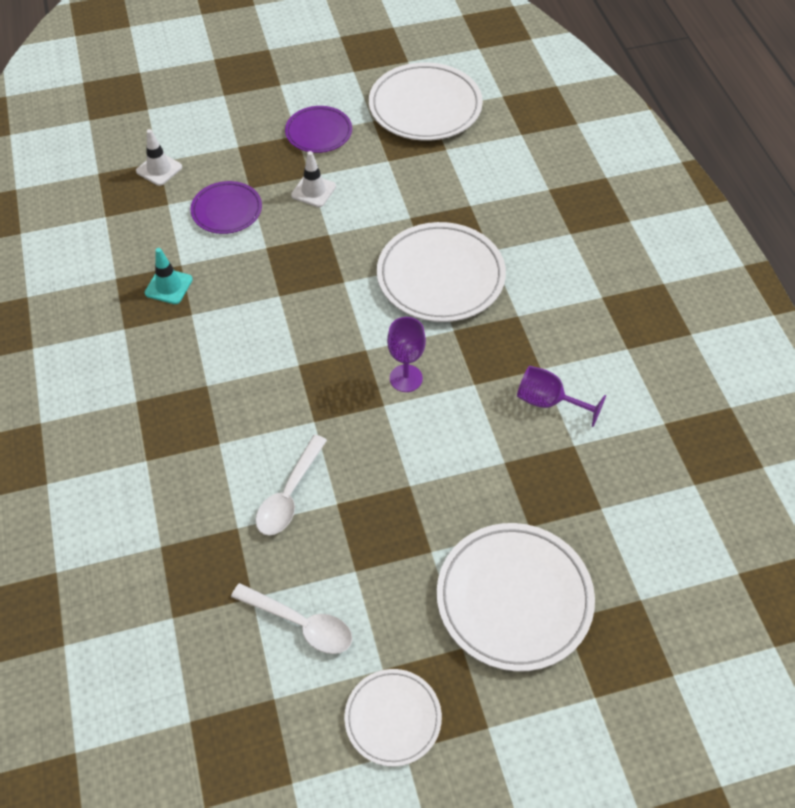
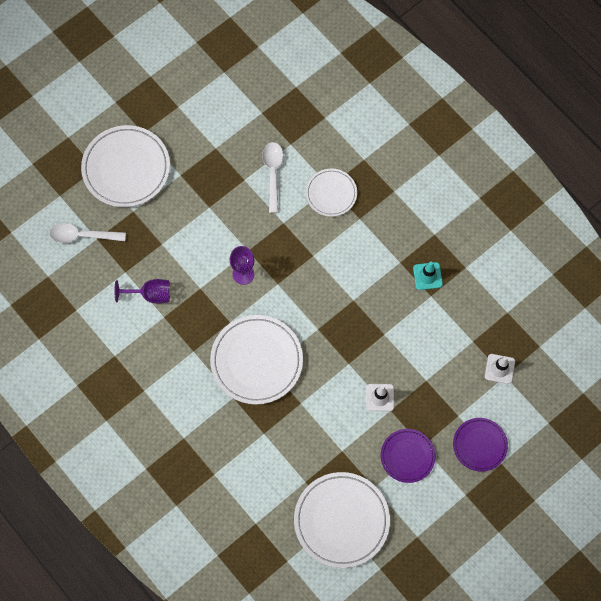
camera: 155 degrees right, 15 degrees up
purple plate [190,181,262,234] -> purple plate moved to [453,418,508,472]
white spoon [231,583,352,654] -> white spoon moved to [49,223,126,243]
white plate [344,669,442,767] -> white plate moved to [306,168,357,217]

